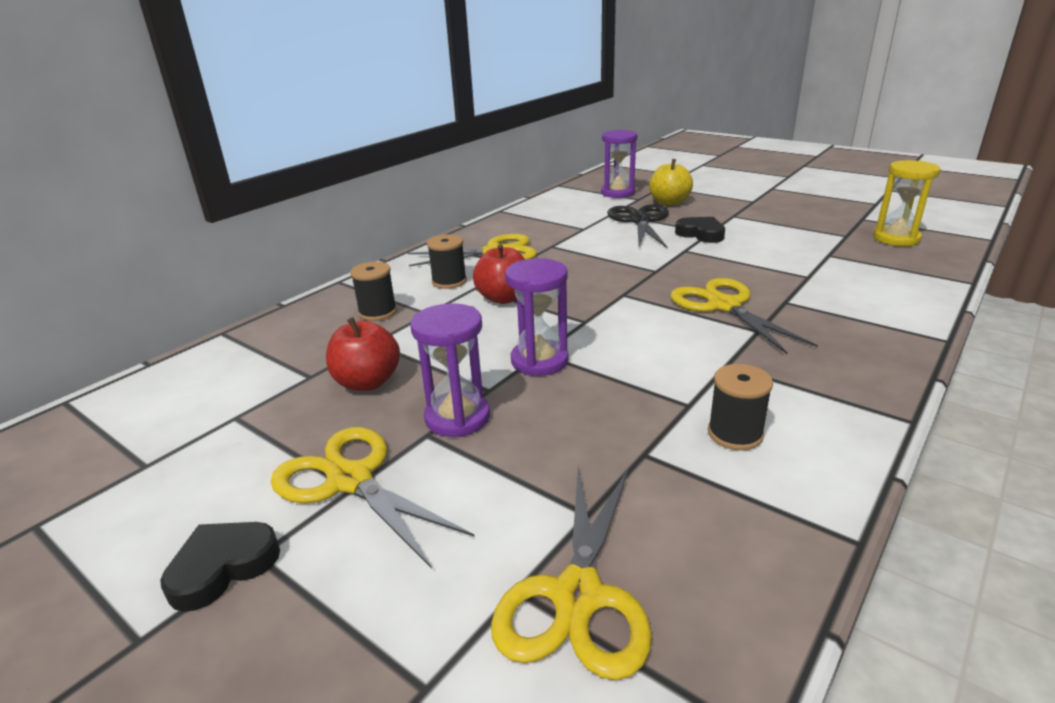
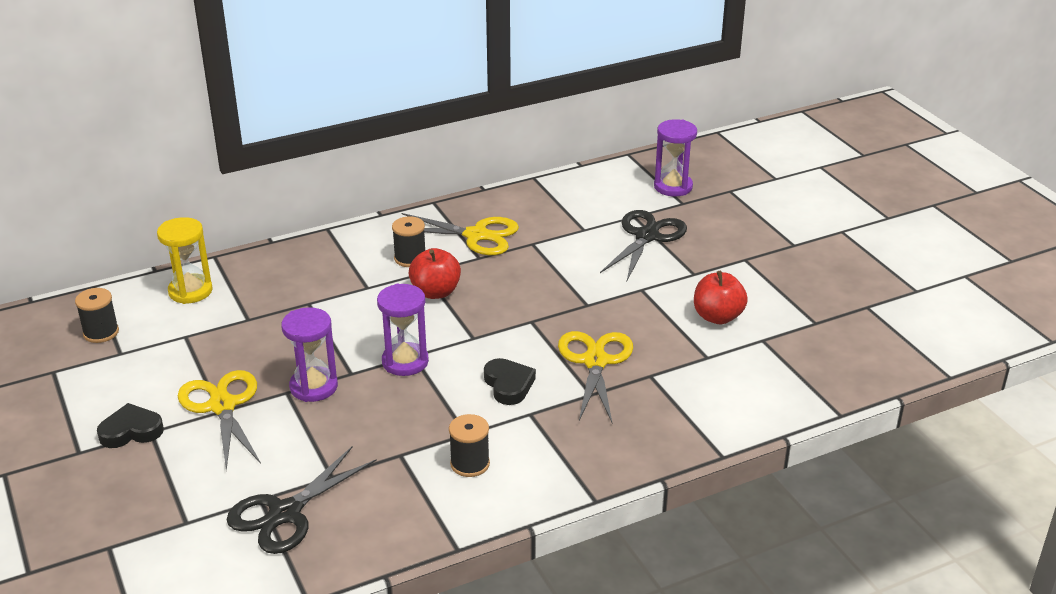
camera: 25 degrees right, 5 degrees up
red apple [326,317,400,391] -> red apple moved to [694,271,748,324]
black spool [350,262,397,321] -> black spool moved to [75,288,119,343]
yellow scissors [491,466,652,680] -> black scissors [227,447,377,554]
yellow apple [649,159,693,206] -> none
black heart [675,217,725,243] -> black heart moved to [484,358,536,405]
yellow hourglass [873,160,940,246] -> yellow hourglass moved to [157,217,213,304]

